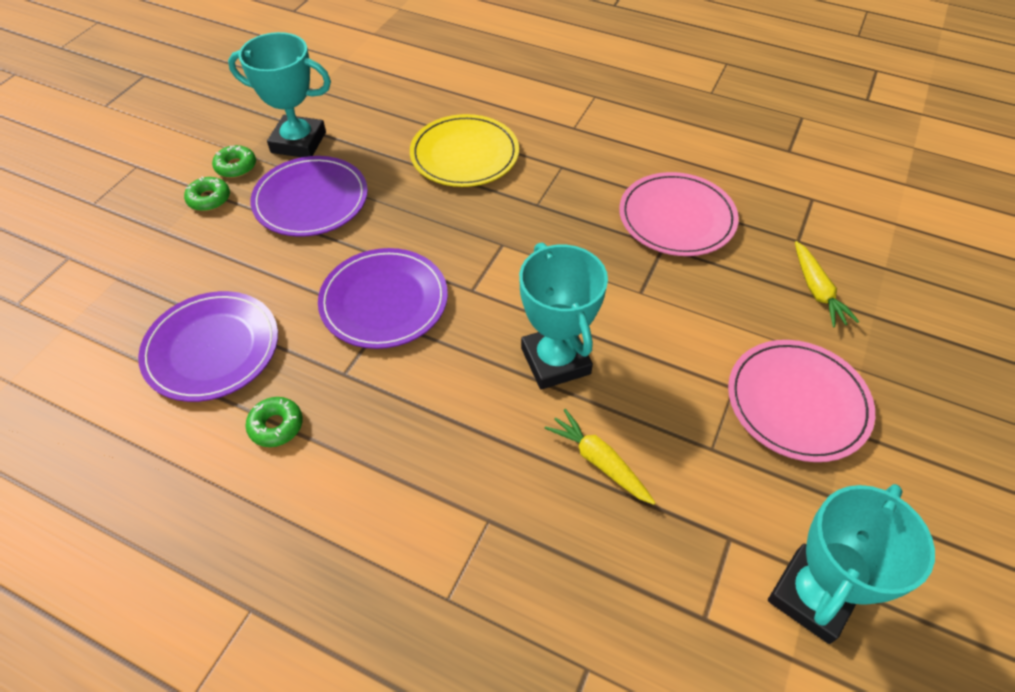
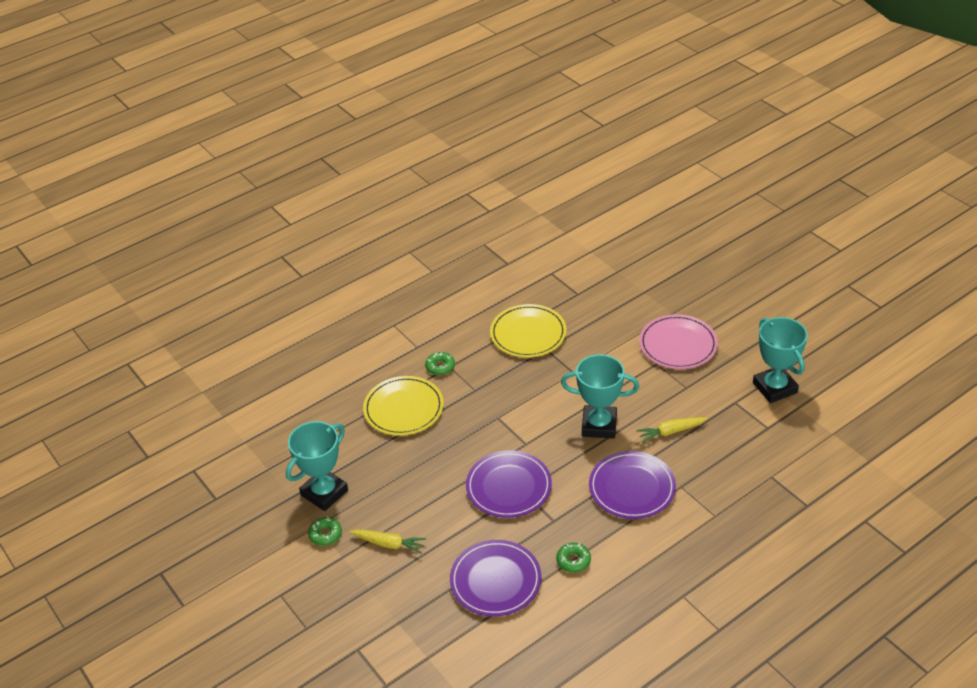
camera: 60 degrees left, 10 degrees down
green donut [184,176,230,211] -> green donut moved to [425,352,455,375]
purple plate [250,156,368,237] -> purple plate moved to [589,451,676,519]
pink plate [619,172,739,256] -> yellow plate [490,304,567,358]
yellow carrot [795,241,859,327] -> yellow carrot moved to [350,529,426,554]

